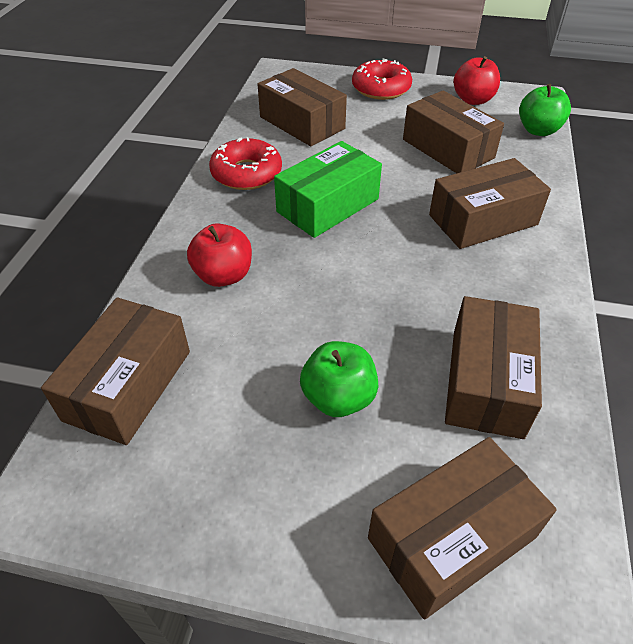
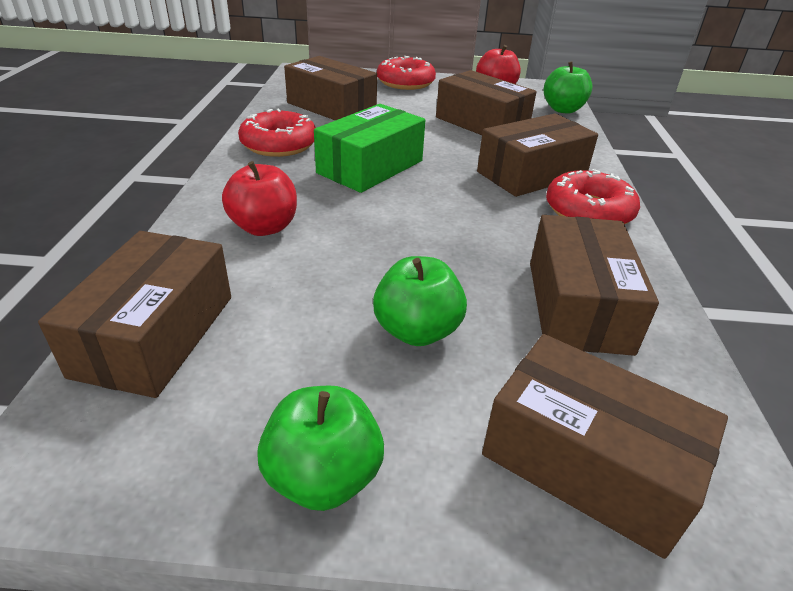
camera: 10 degrees left, 10 degrees down
brown box [368,437,557,619] -> brown box turned 75 degrees clockwise [482,334,728,559]
none -> green apple [257,386,384,511]
none -> red donut [546,169,640,224]

